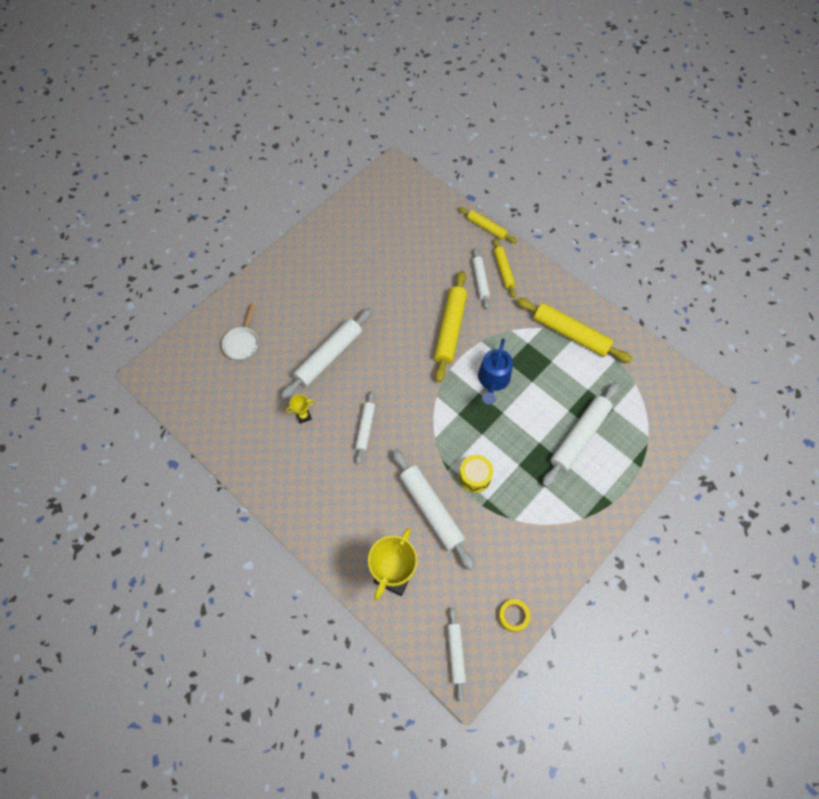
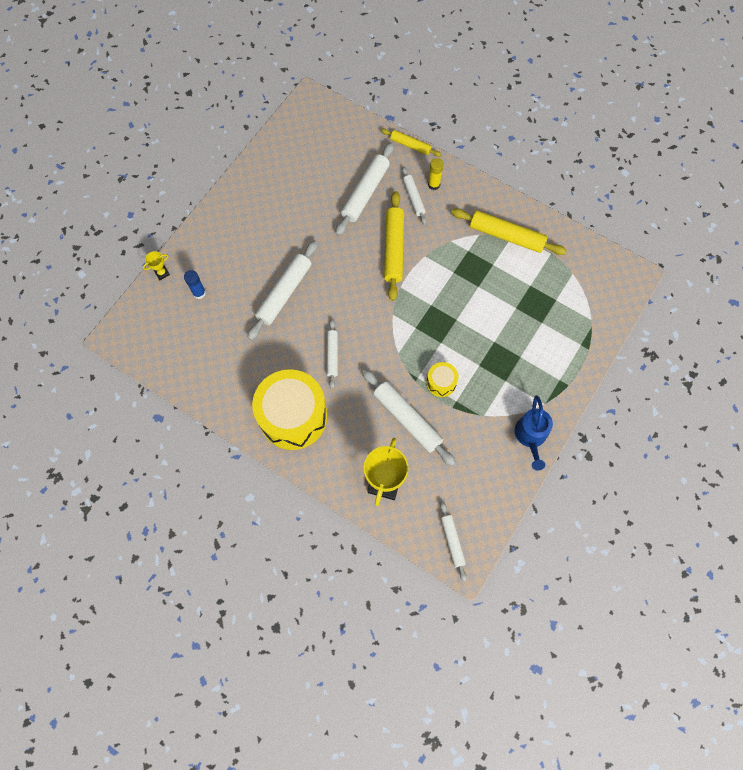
camera: 10 degrees left, 5 degrees up
white pan [222,303,258,360] -> blue glue stick [184,270,206,299]
yellow trophy [285,394,315,424] -> yellow trophy moved to [143,251,170,280]
blue watering can [478,338,513,405] -> blue watering can moved to [515,395,553,471]
yellow rolling pin [493,238,516,298] -> yellow glue stick [428,158,444,190]
yellow tape [499,599,530,632] -> none
white rolling pin [542,382,619,487] -> white rolling pin moved to [336,142,394,236]
none -> yellow drum [252,369,327,450]

